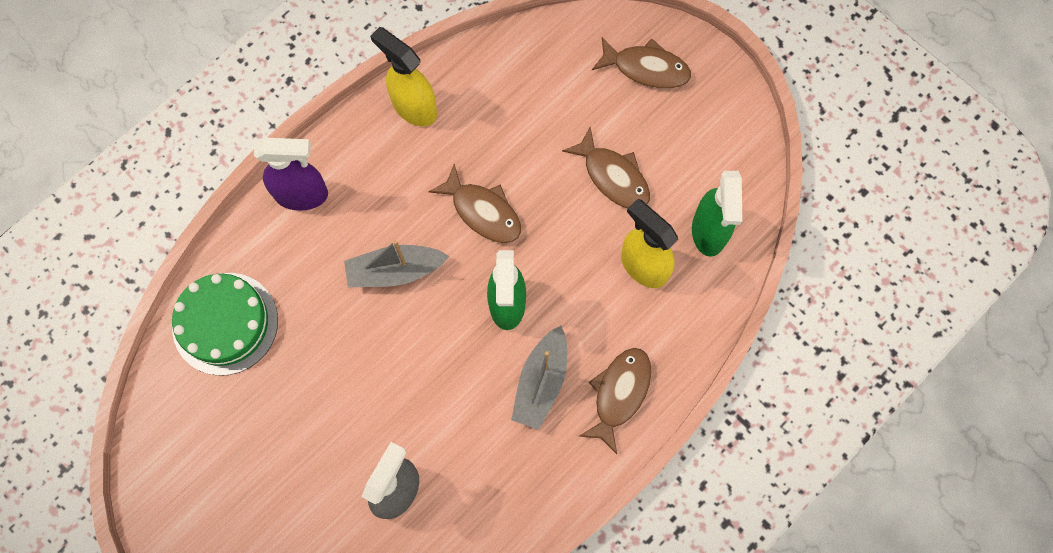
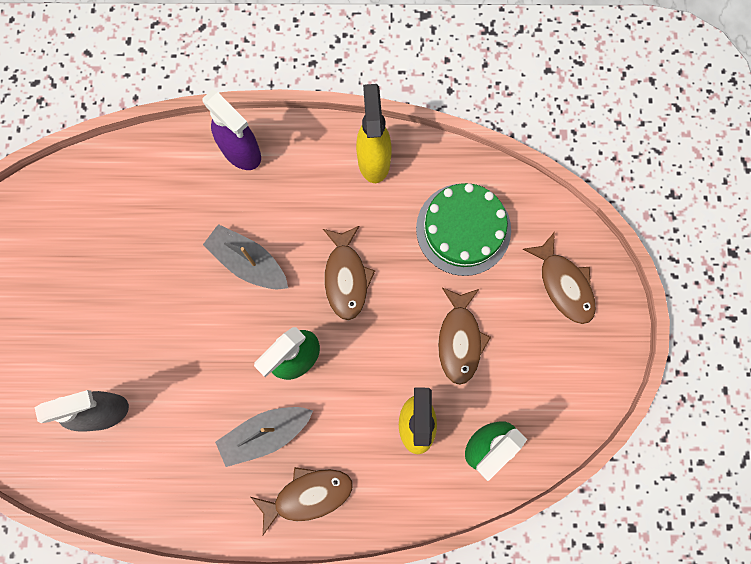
camera: 45 degrees right, 5 degrees up
green cake [172,273,278,376] -> green cake moved to [416,183,511,276]

